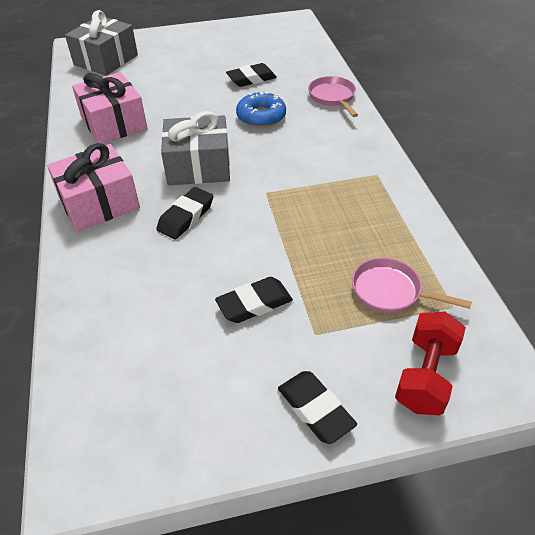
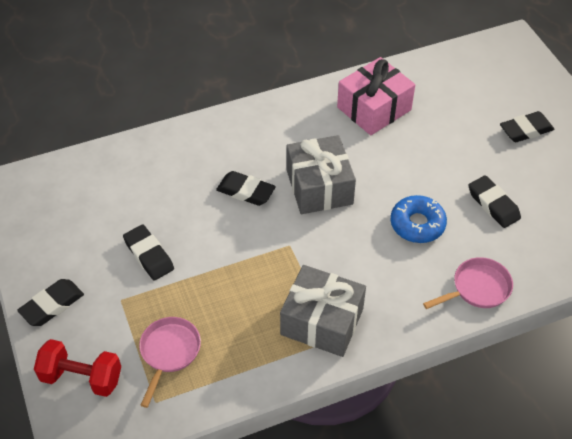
camera: 80 degrees right, 5 degrees up
pink gift [47,143,140,231] -> none
grey gift [65,10,138,76] -> grey gift moved to [280,265,366,357]
none -> black eraser [500,111,554,142]

